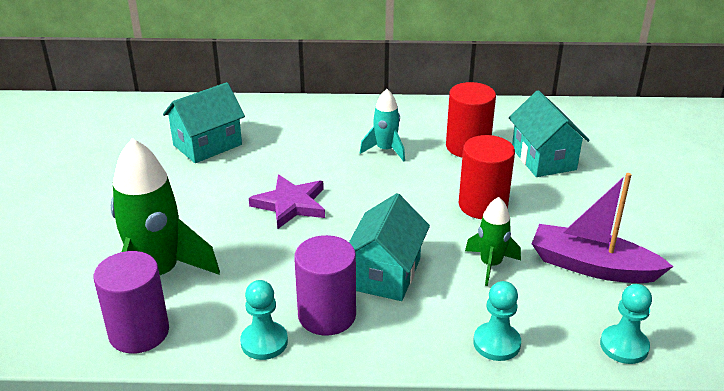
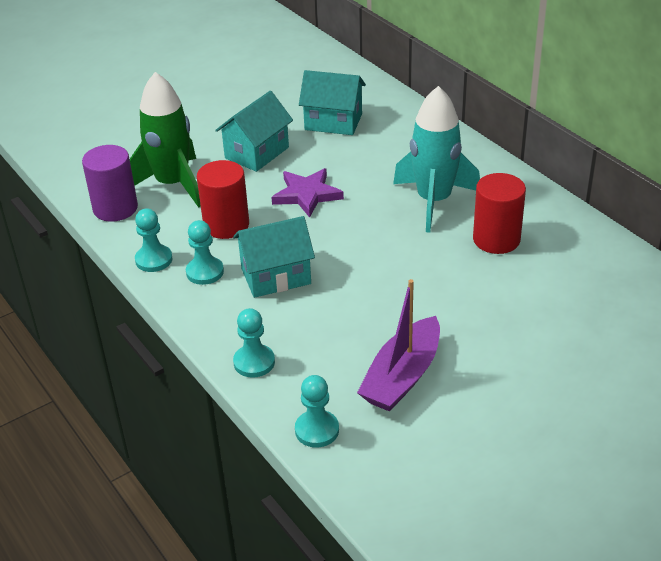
camera: 55 degrees right, 5 degrees up
purple cylinder [294,235,356,336] -> turquoise pawn [186,220,224,285]
turquoise rocket [360,89,405,162] -> turquoise rocket [393,86,480,233], size x1.88
red cylinder [459,135,515,219] -> red cylinder moved to [197,160,249,239]
green rocket [465,197,521,286] -> none
turquoise house [509,90,590,177] -> turquoise house moved to [215,91,293,172]
purple boat [532,173,674,283] -> purple boat turned 135 degrees counterclockwise [357,279,440,412]

